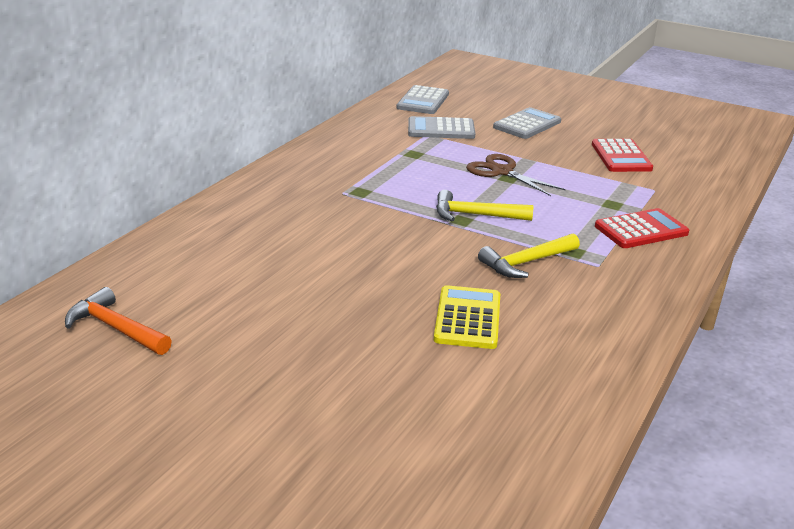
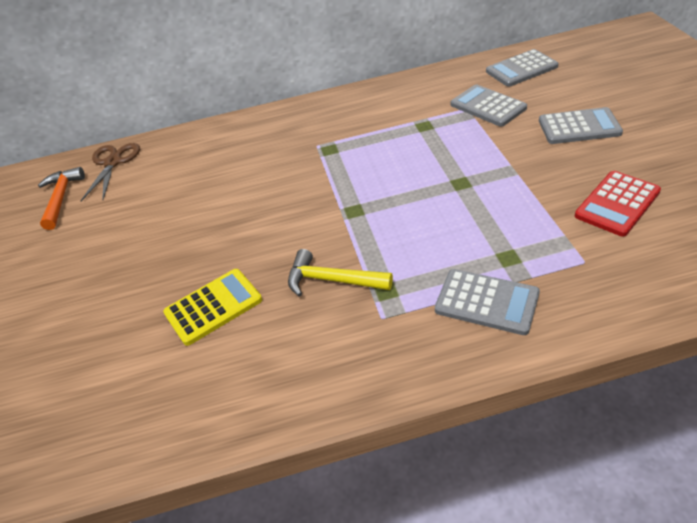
camera: 55 degrees right, 15 degrees up
yellow hammer [436,190,533,221] -> none
brown scissors [466,154,566,196] -> brown scissors moved to [81,143,140,201]
red calculator [595,208,689,248] -> grey calculator [435,269,540,335]

